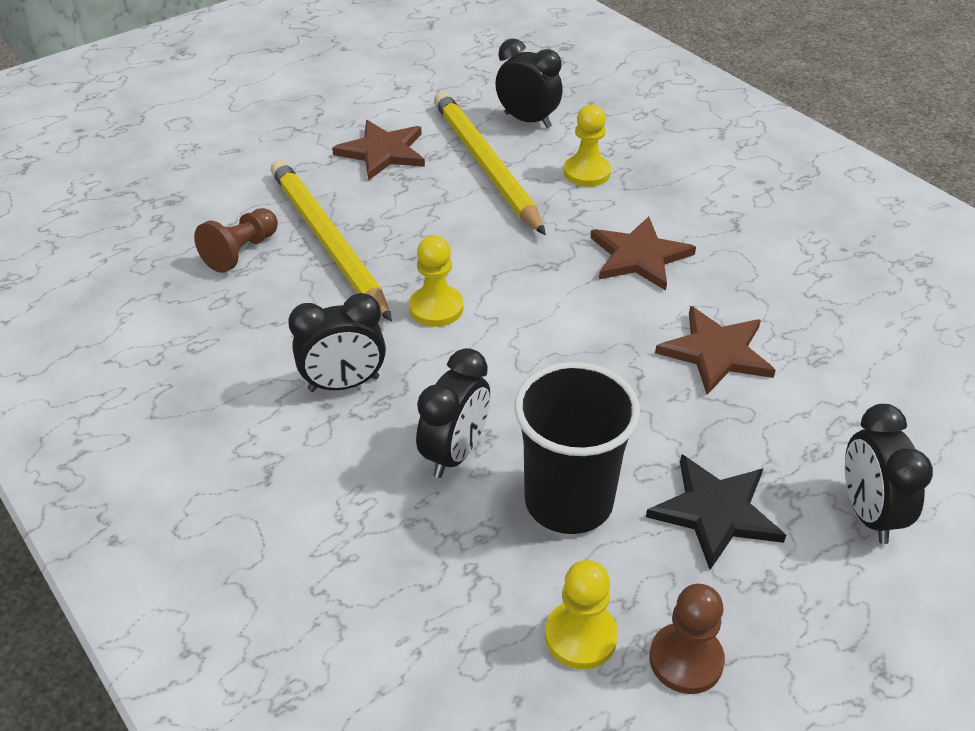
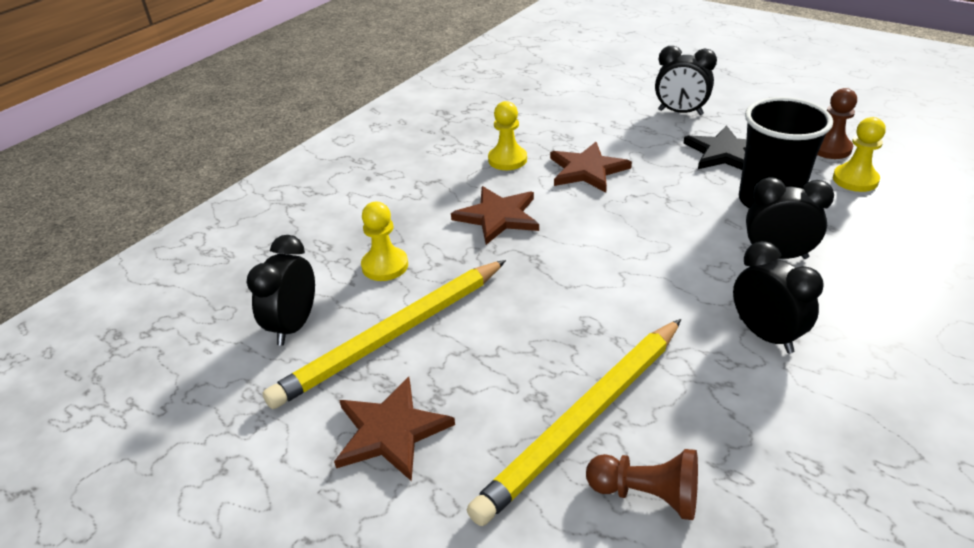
camera: 105 degrees left, 5 degrees down
yellow pawn [409,235,463,327] -> yellow pawn moved to [488,101,527,170]
black clock [845,404,933,544] -> black clock turned 45 degrees clockwise [655,46,717,115]

